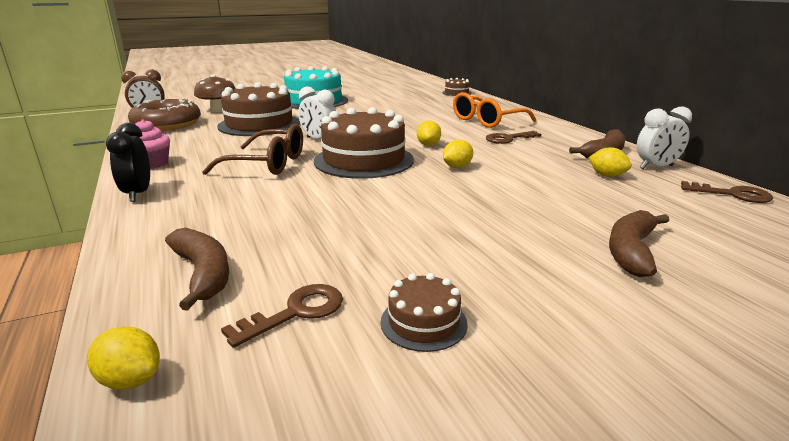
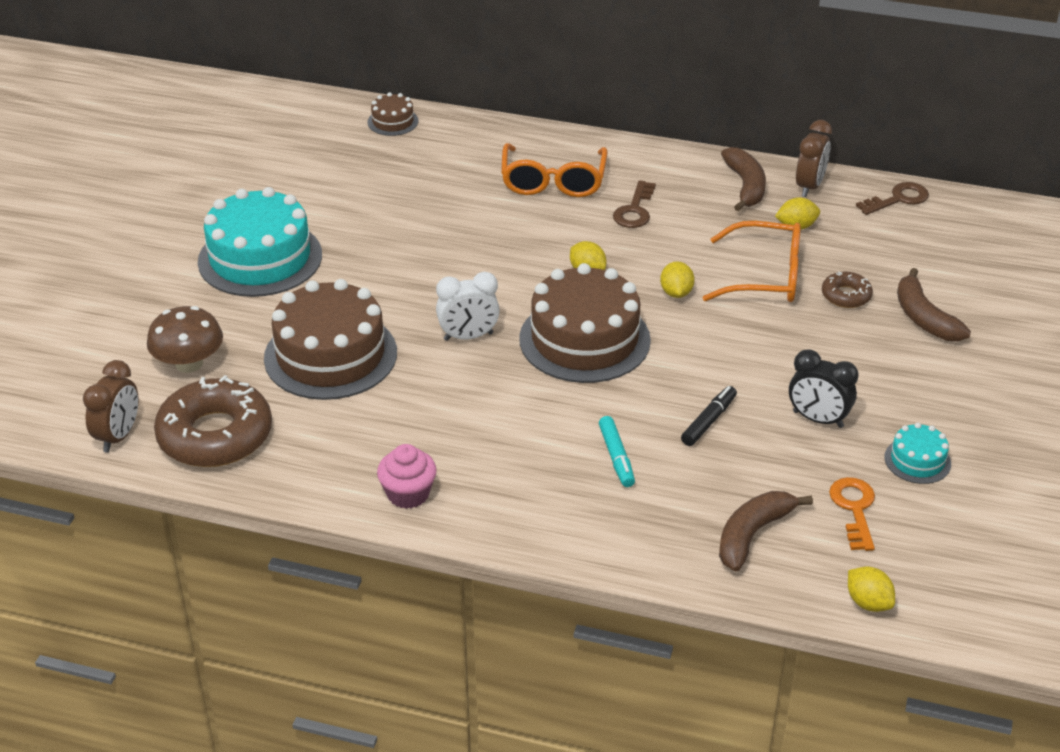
camera: 50 degrees left, 15 degrees up
yellow lemon [87,326,160,389] -> yellow lemon turned 75 degrees clockwise [848,567,895,612]
black clock [106,123,150,202] -> black clock moved to [789,349,859,428]
brown banana [165,228,229,311] -> brown banana turned 60 degrees counterclockwise [719,491,813,571]
brown glasses [202,124,303,175] -> none
brown key [221,284,343,348] -> orange key [829,477,875,551]
brown cake [381,273,468,352] -> turquoise cake [885,422,951,484]
white clock [637,107,692,169] -> brown clock [796,120,832,197]
none -> turquoise marker [599,416,635,487]
none -> black marker [681,386,737,446]
none -> orange glasses [703,221,801,302]
none -> brown donut [822,272,873,308]

